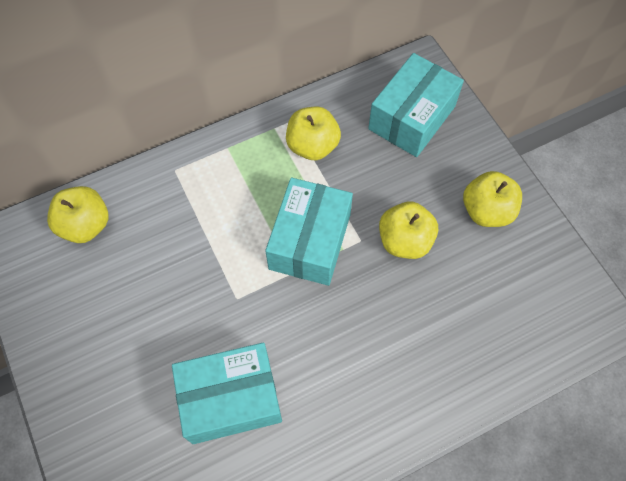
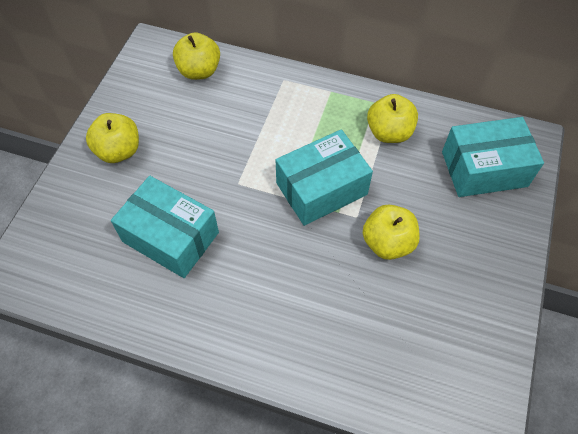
camera: 45 degrees right, 5 degrees down
yellow apple [463,171,522,227] -> yellow apple moved to [86,113,139,163]

